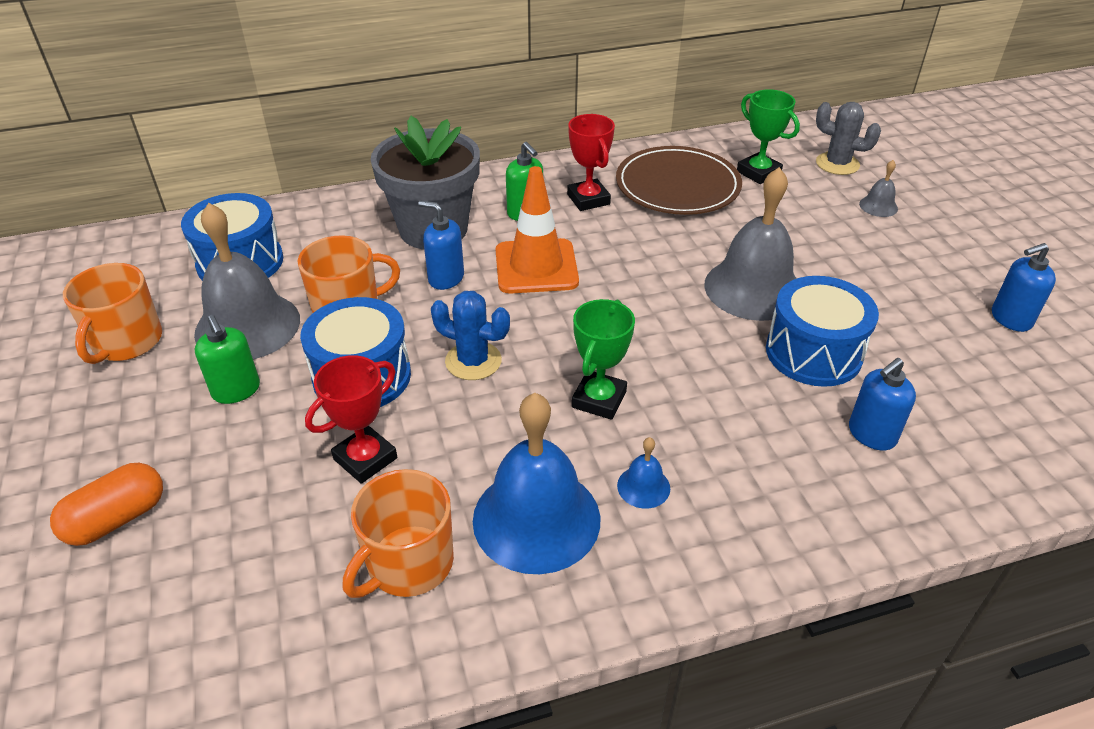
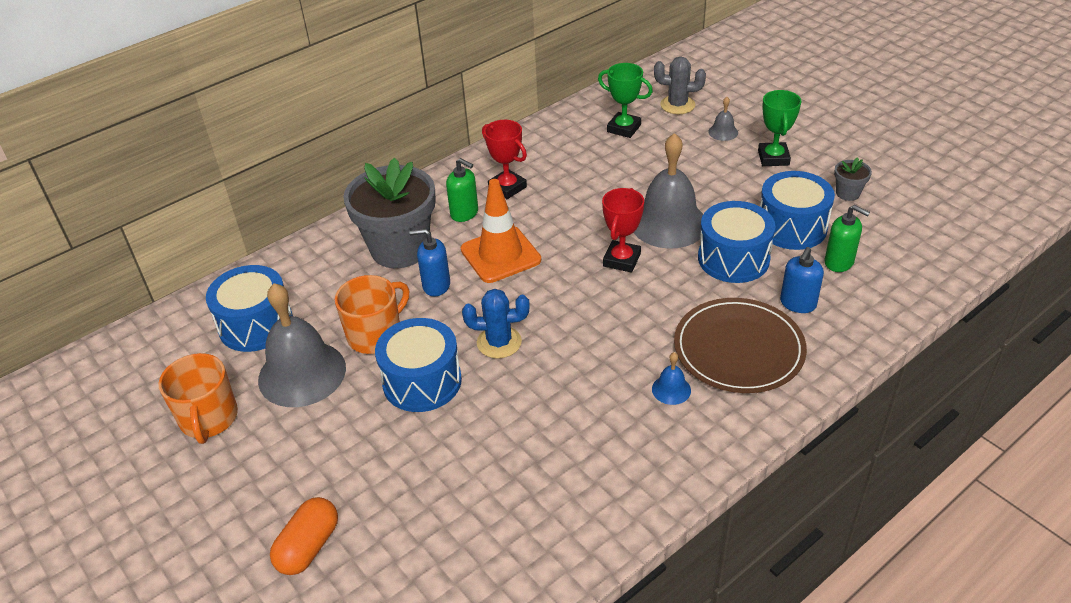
camera: 20 degrees left, 0 degrees up
green soap dispenser [195,315,260,404] -> green soap dispenser moved to [824,205,870,272]
red trophy [305,355,397,484] -> red trophy moved to [602,188,644,273]
orange mug [343,469,454,598] -> none
blue bell [473,393,600,574] -> none
green trophy [572,299,635,420] -> green trophy moved to [758,90,801,166]
brown plate [616,146,742,215] -> brown plate moved to [674,298,807,393]
blue soap dispenser [992,243,1056,332] -> grey flower pot [834,157,872,201]
none -> blue drum [760,171,835,250]

